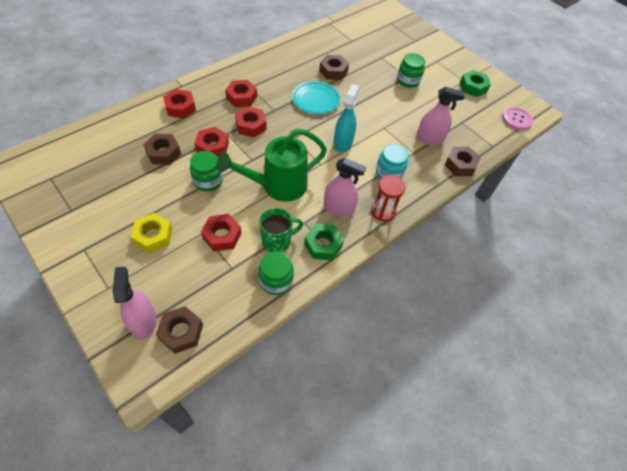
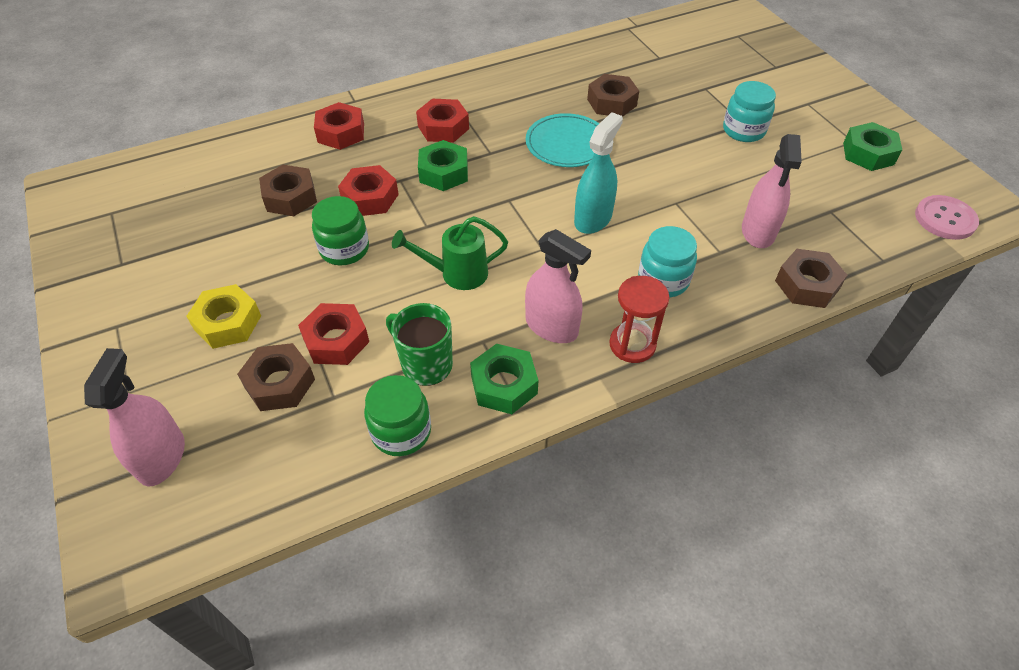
camera: 20 degrees right, 5 degrees down
brown nut [156,306,203,354] -> brown nut moved to [237,343,315,411]
green watering can [216,128,327,202] -> green watering can [392,216,508,290], size x0.59
red nut [235,106,267,137] -> green nut [418,140,468,191]
green mug [259,208,303,252] -> green mug turned 135 degrees counterclockwise [386,303,453,386]
green jar [397,53,425,88] -> turquoise jar [723,81,776,142]
pink spray bottle [416,87,465,145] -> pink spray bottle turned 75 degrees clockwise [742,134,802,248]

